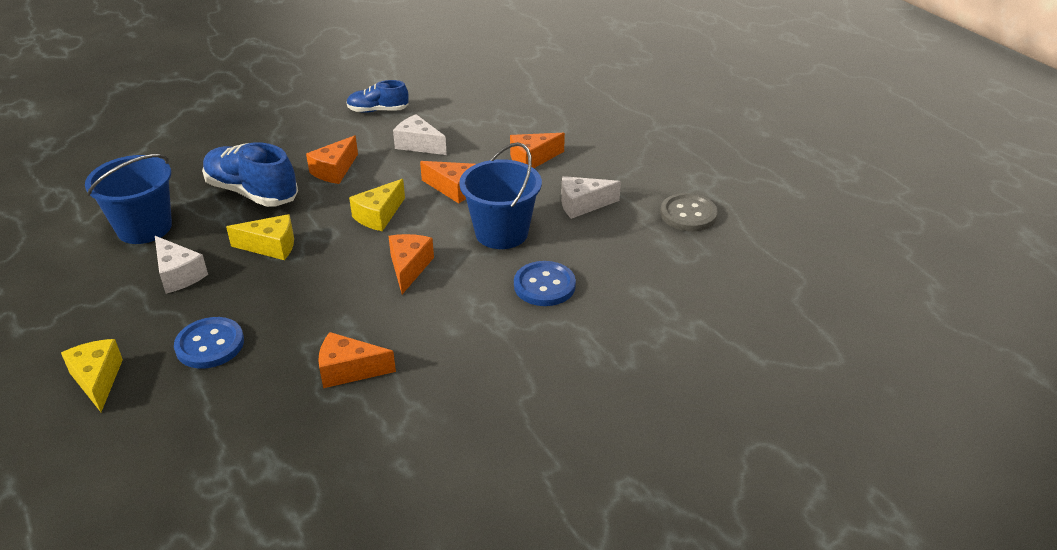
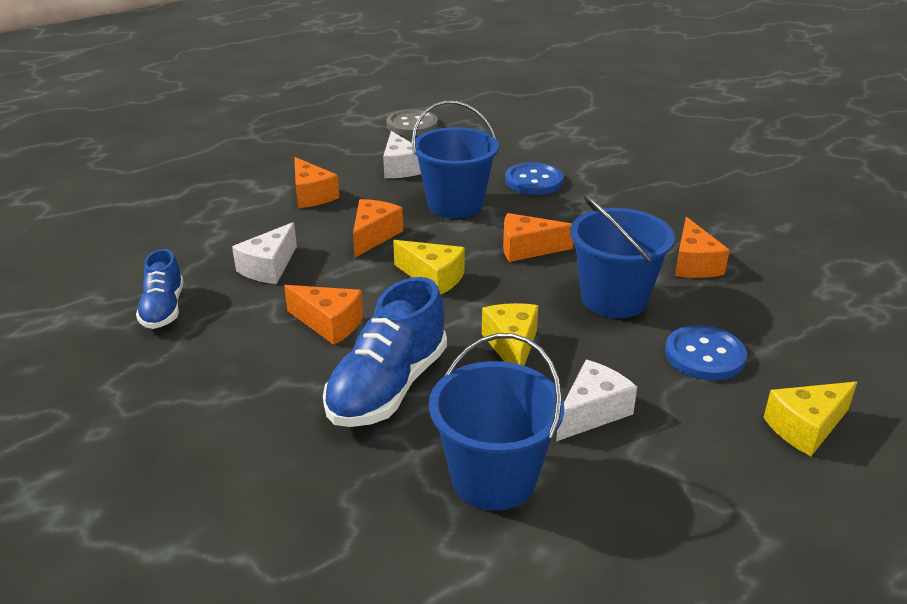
camera: 95 degrees left, 5 degrees down
none -> blue bucket [570,194,675,318]

